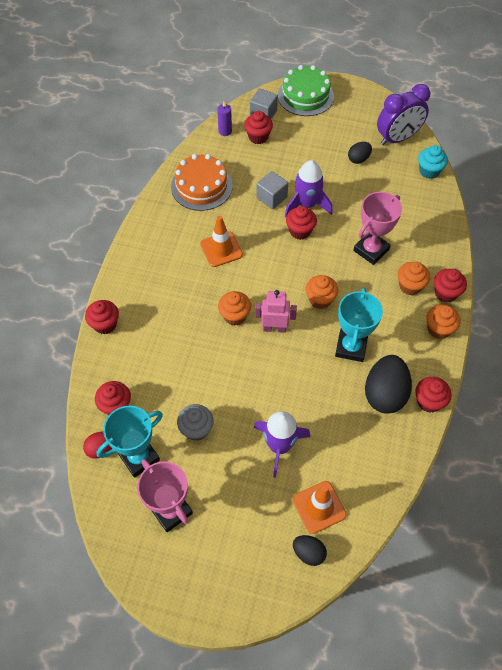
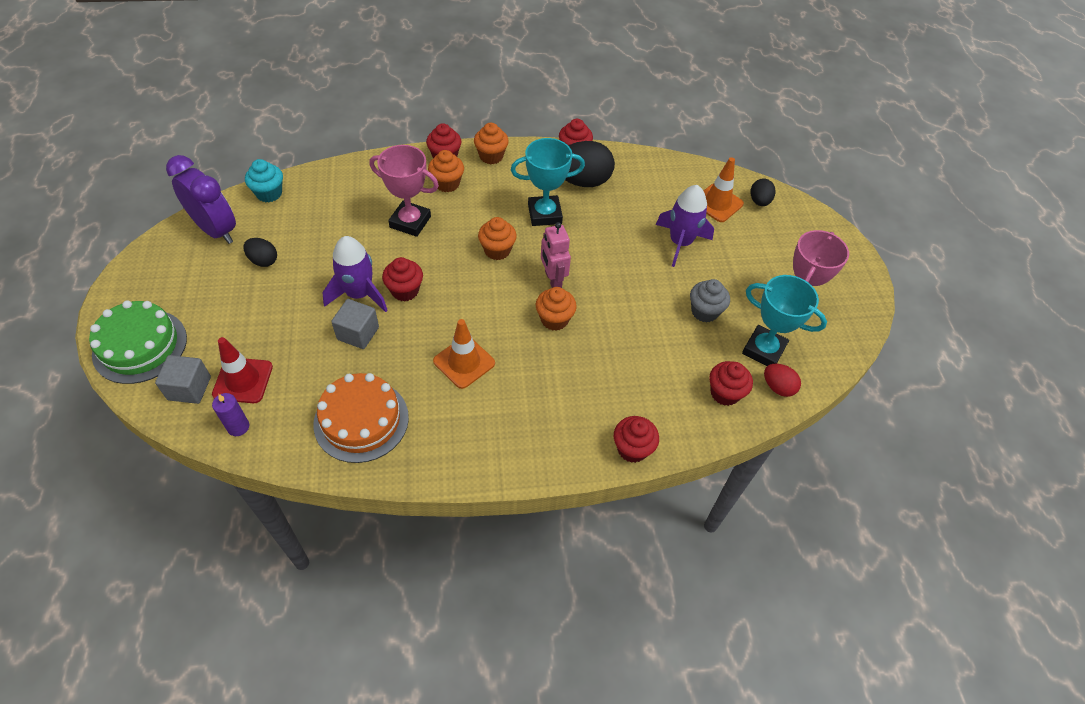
camera: 115 degrees left, 5 degrees down
red cupcake [244,111,273,144] -> red traffic cone [212,337,273,403]

